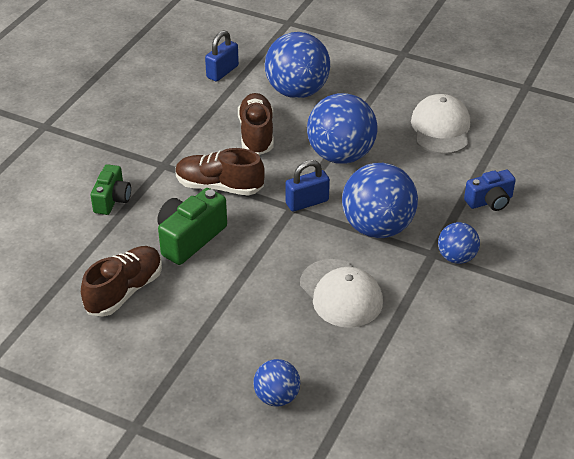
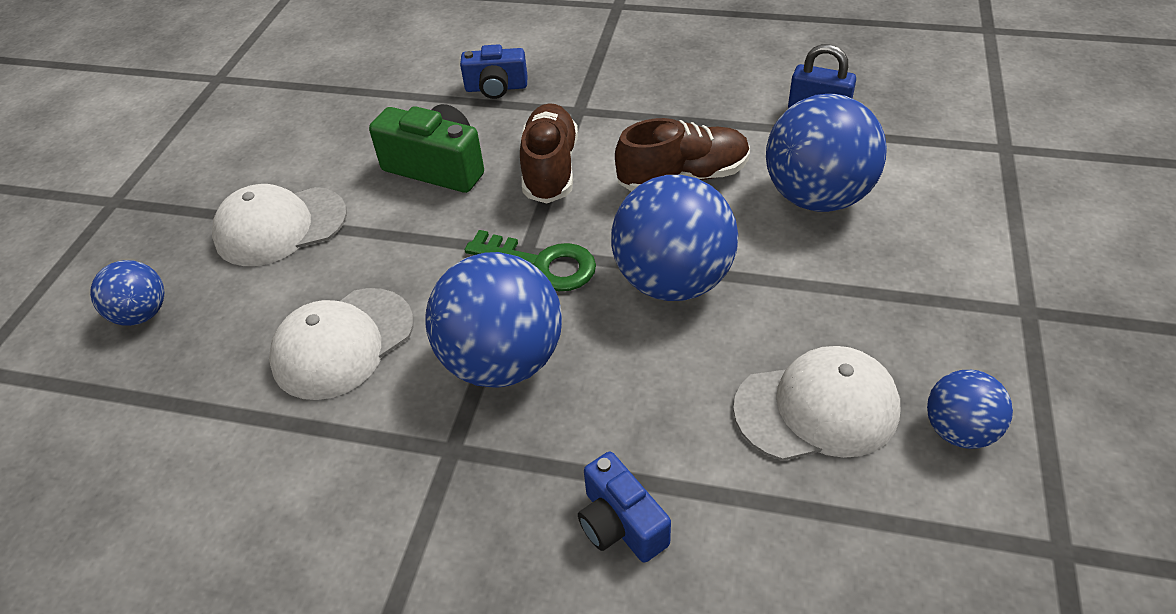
camera: 80 degrees right, 5 degrees up
brown shoe [81,246,162,317] -> none
green camera [91,164,131,215] -> blue camera [460,44,527,99]
blue padlock [286,160,330,211] -> green key [465,230,596,291]
blue ball [438,222,480,264] -> blue ball moved to [927,370,1013,449]
none -> white cap [212,184,347,266]

